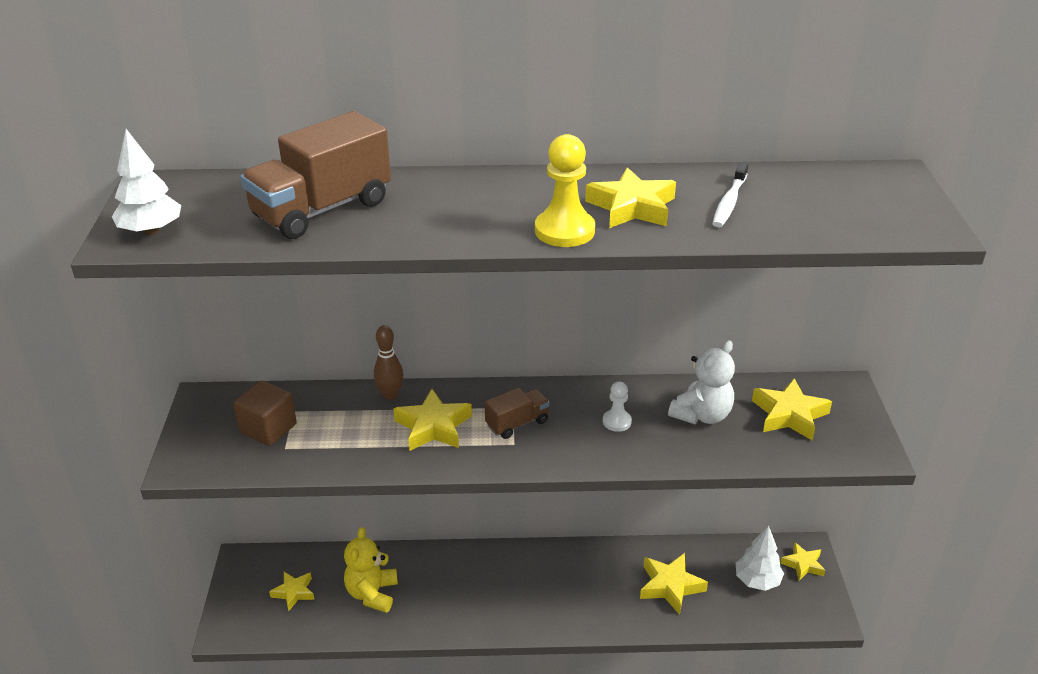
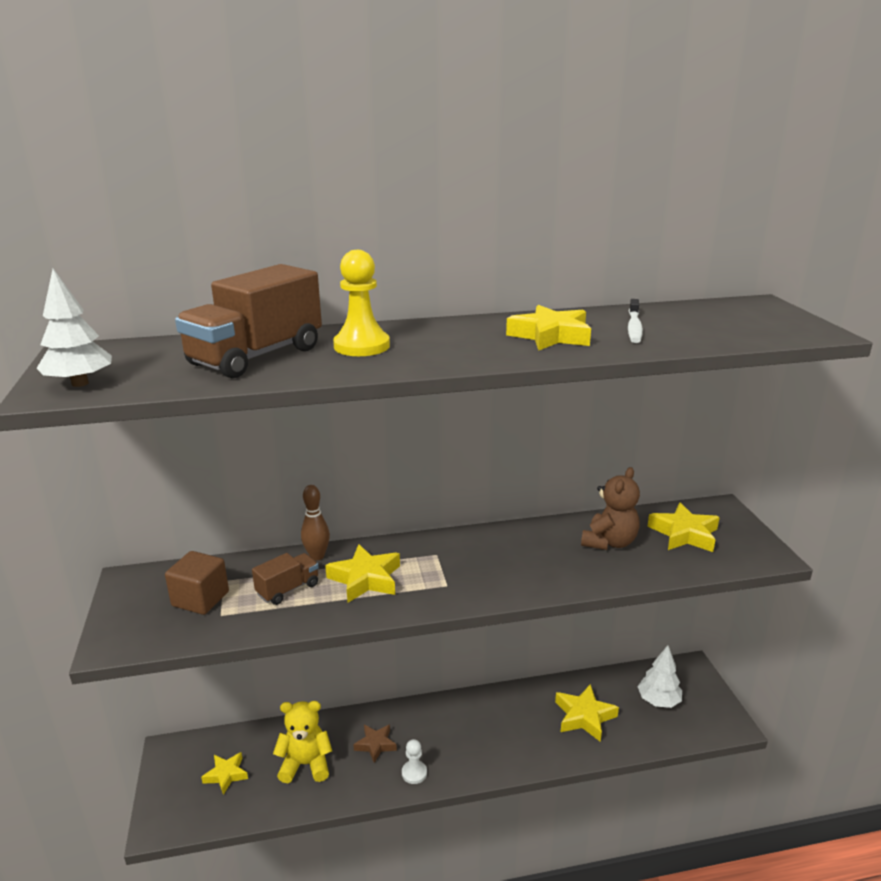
camera: 10 degrees left, 10 degrees down
yellow teddy bear [344,527,398,613] -> yellow teddy bear turned 90 degrees clockwise [273,701,332,783]
brown truck [485,388,550,439] -> brown truck moved to [252,553,319,605]
yellow pawn [535,134,595,247] -> yellow pawn moved to [333,250,390,356]
white pawn [603,381,632,432] -> white pawn moved to [402,739,427,784]
white teddy bear [668,340,735,424] -> brown teddy bear [581,467,640,550]
yellow star [780,542,825,581] -> none
none -> brown star [353,724,397,763]

